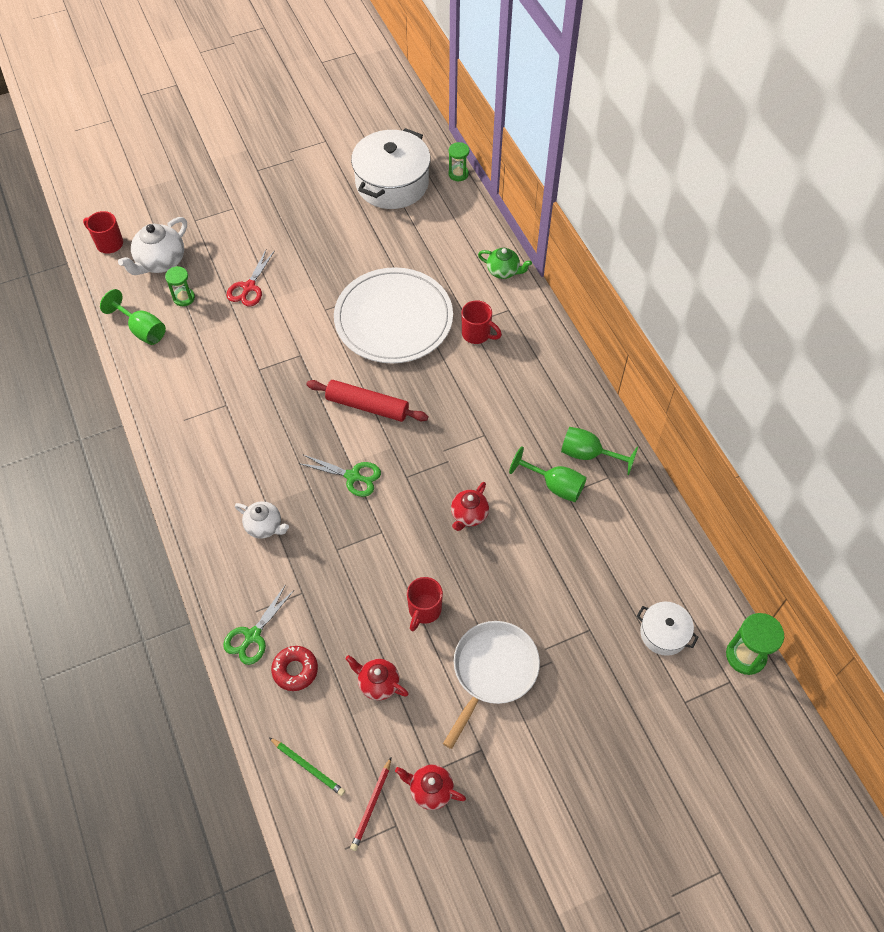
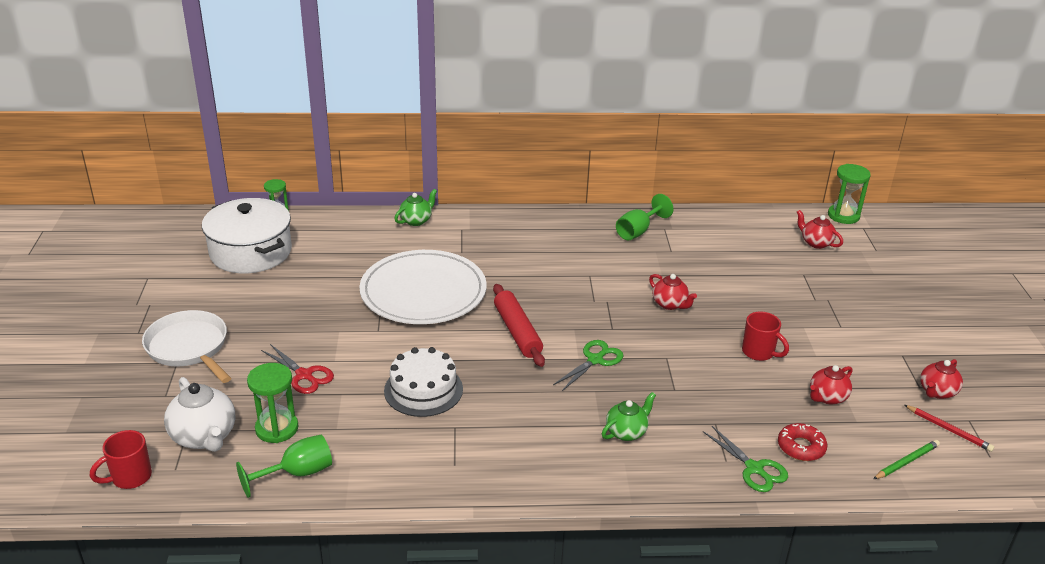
camera: 70 degrees left, 25 degrees down
green hourglass [165,266,195,306] -> green hourglass [247,363,298,443], size x1.52
white teapot [235,501,289,539] -> green teapot [602,392,656,441]
red rolling pin [306,380,429,422] -> red rolling pin turned 60 degrees counterclockwise [493,284,545,367]
white pan [443,621,540,749] -> white pan moved to [142,310,231,383]
red mug [462,300,502,344] -> none
green goblet [509,446,587,502] -> none
white pot [636,602,699,656] -> red teapot [797,210,843,249]
none -> white cake [384,347,463,417]

